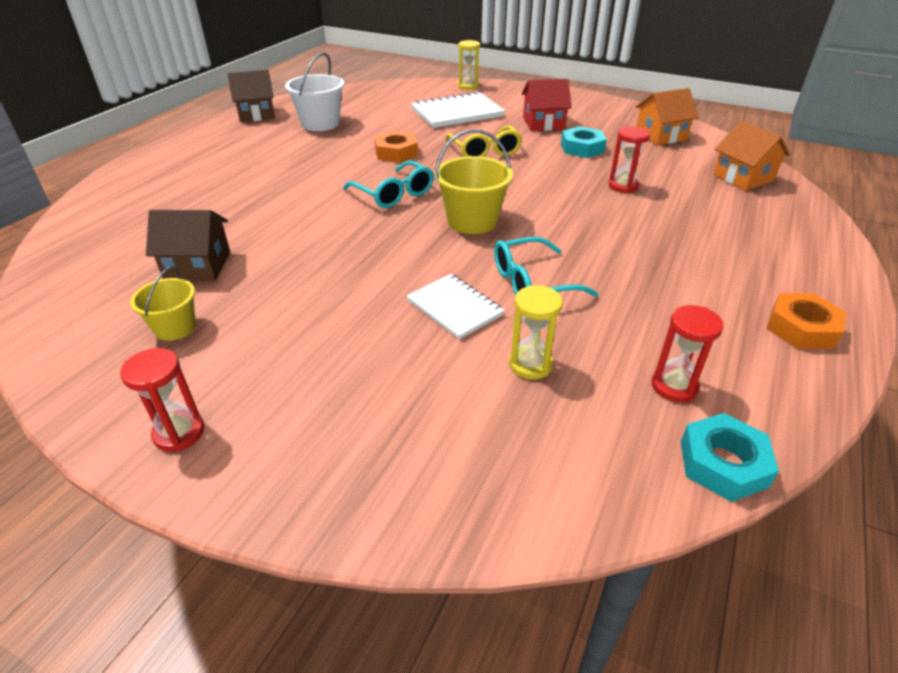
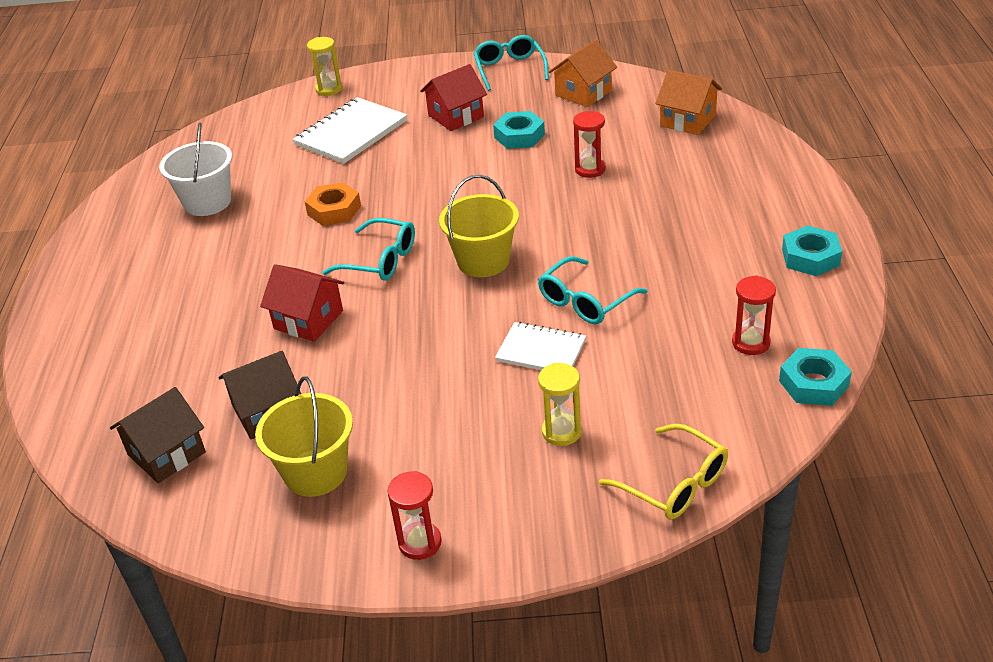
camera: 25 degrees left, 0 degrees up
yellow bucket [130,266,196,341] -> yellow bucket [255,377,353,497], size x1.62
brown house [228,70,275,122] -> brown house moved to [110,387,206,483]
yellow glasses [445,126,522,157] -> yellow glasses moved to [599,424,728,519]
yellow hourglass [509,285,563,380] -> yellow hourglass moved to [538,363,582,446]
orange nut [767,293,846,349] -> turquoise nut [782,225,842,276]
none -> red house [260,264,344,342]
none -> turquoise glasses [474,35,549,91]

